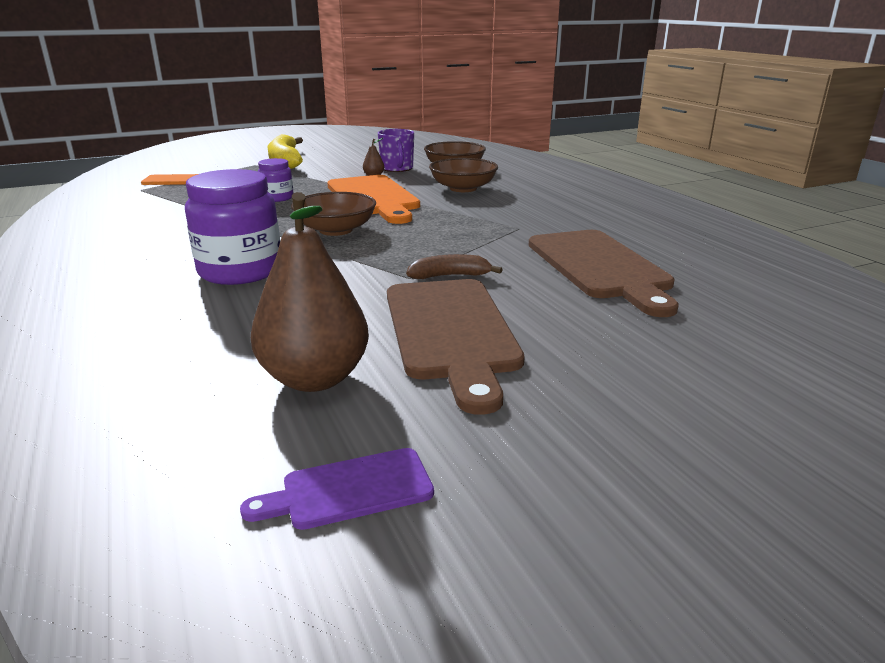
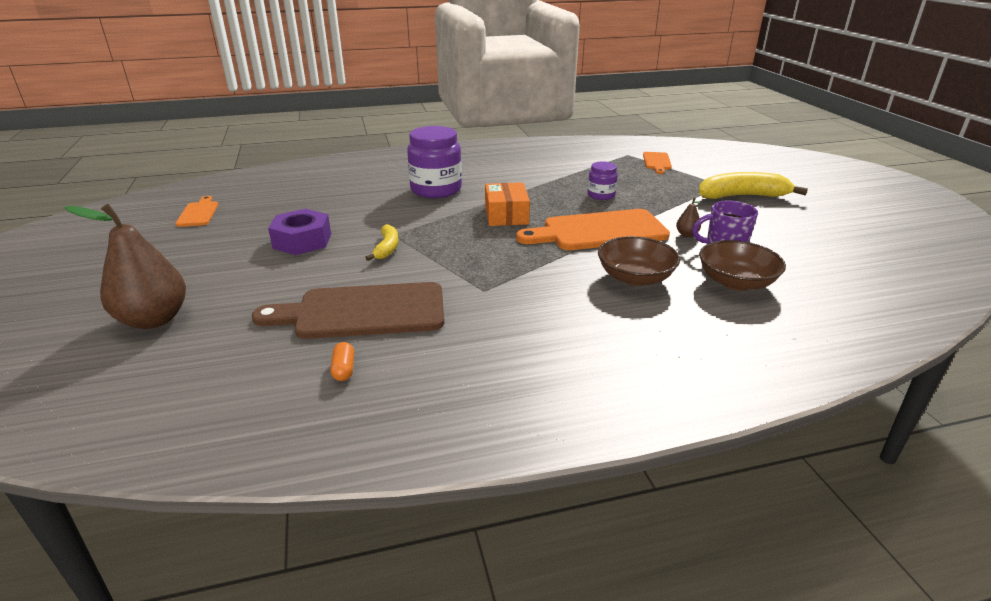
camera: 100 degrees right, 5 degrees up
purple cutting board [240,448,434,530] -> orange cutting board [175,196,219,227]
brown pear [251,192,369,392] -> brown pear moved to [65,204,186,329]
brown bowl [291,192,376,236] -> orange box [485,182,530,226]
brown cutting board [387,279,525,415] -> purple nut [268,209,331,255]
brown banana [406,254,503,279] -> yellow banana [365,224,399,261]
none -> orange capsule [330,342,354,381]

